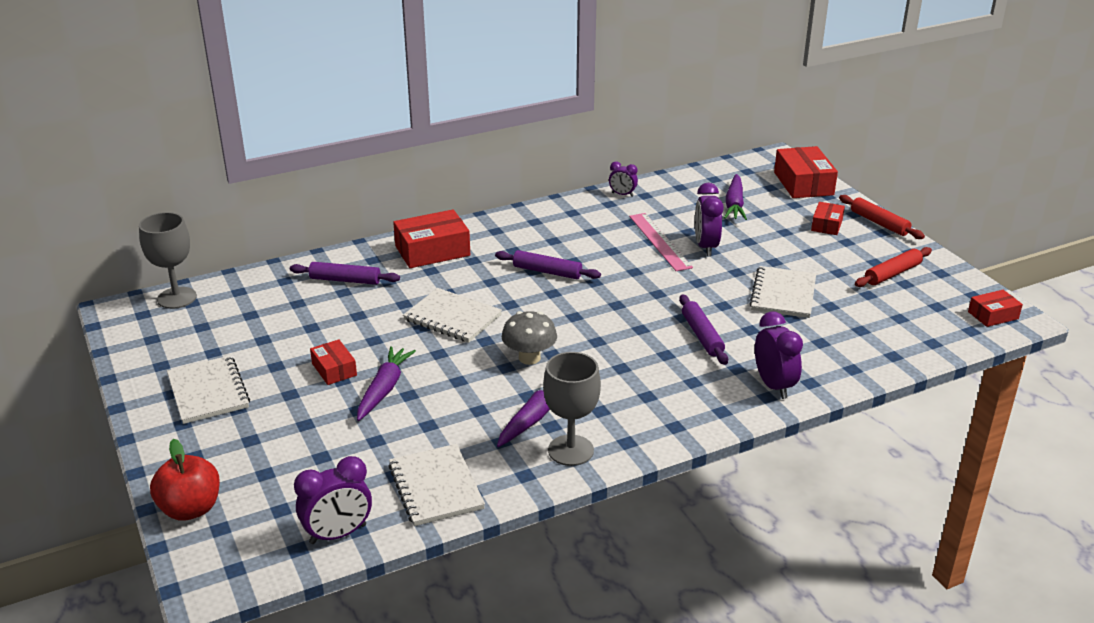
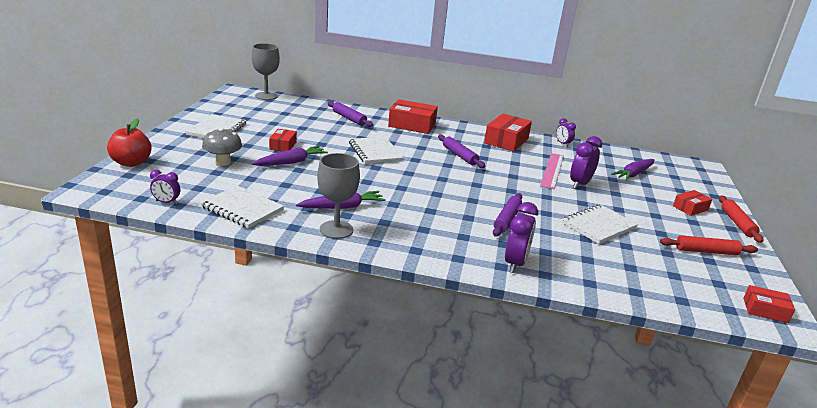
camera: 35 degrees right, 5 degrees down
purple clock [294,456,372,544] -> purple clock [150,170,180,204], size x0.59
white notebook [388,444,485,526] -> white notebook turned 75 degrees counterclockwise [200,186,284,229]
grey mushroom [502,311,557,365] -> grey mushroom moved to [202,128,242,166]
red box [774,146,838,198] -> red box moved to [484,114,532,152]

